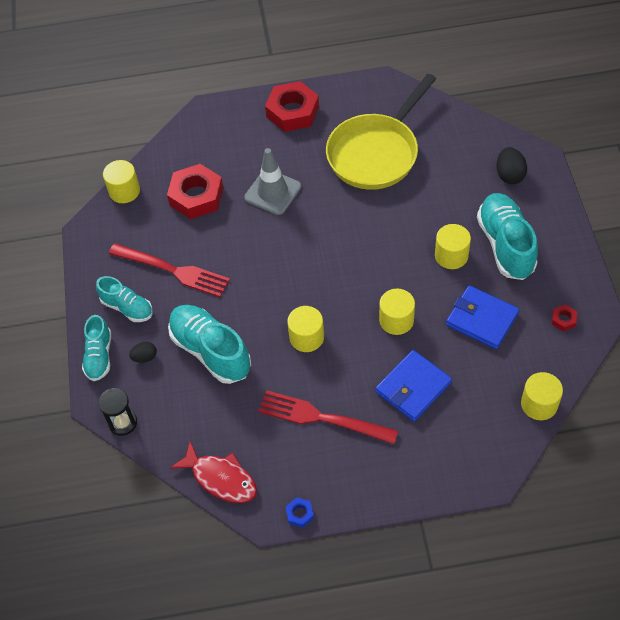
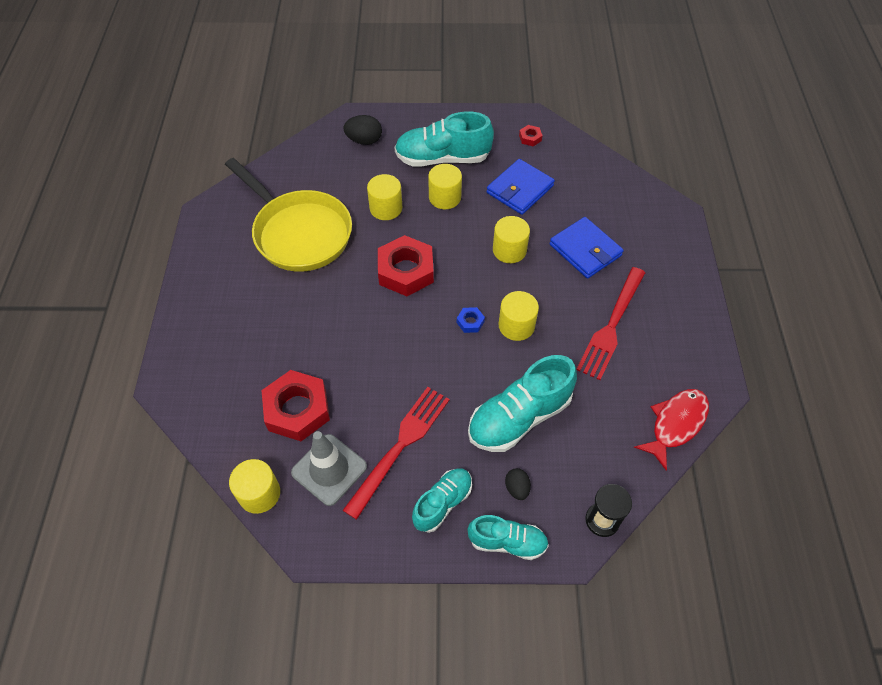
camera: 85 degrees left, 0 degrees up
grey traffic cone [244,148,301,215] -> grey traffic cone moved to [291,431,367,506]
red nut [265,81,319,132] -> red nut moved to [378,235,434,296]
blue nut [286,497,314,528] -> blue nut moved to [457,307,485,333]
yellow cylinder [521,372,563,420] -> yellow cylinder moved to [367,174,402,220]

